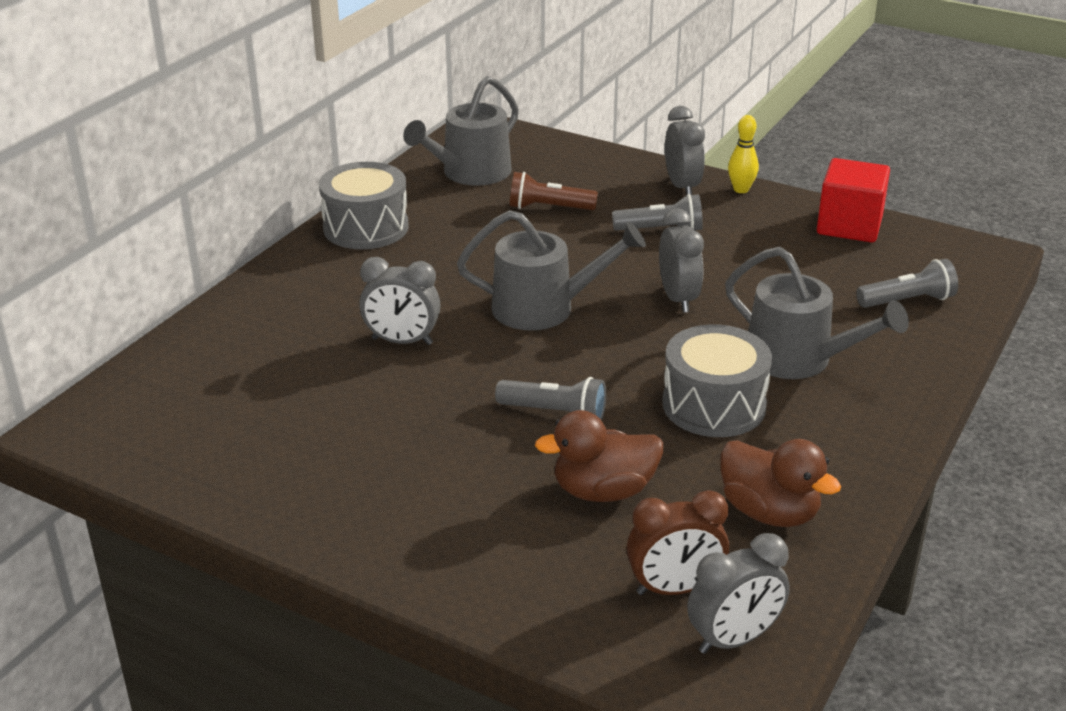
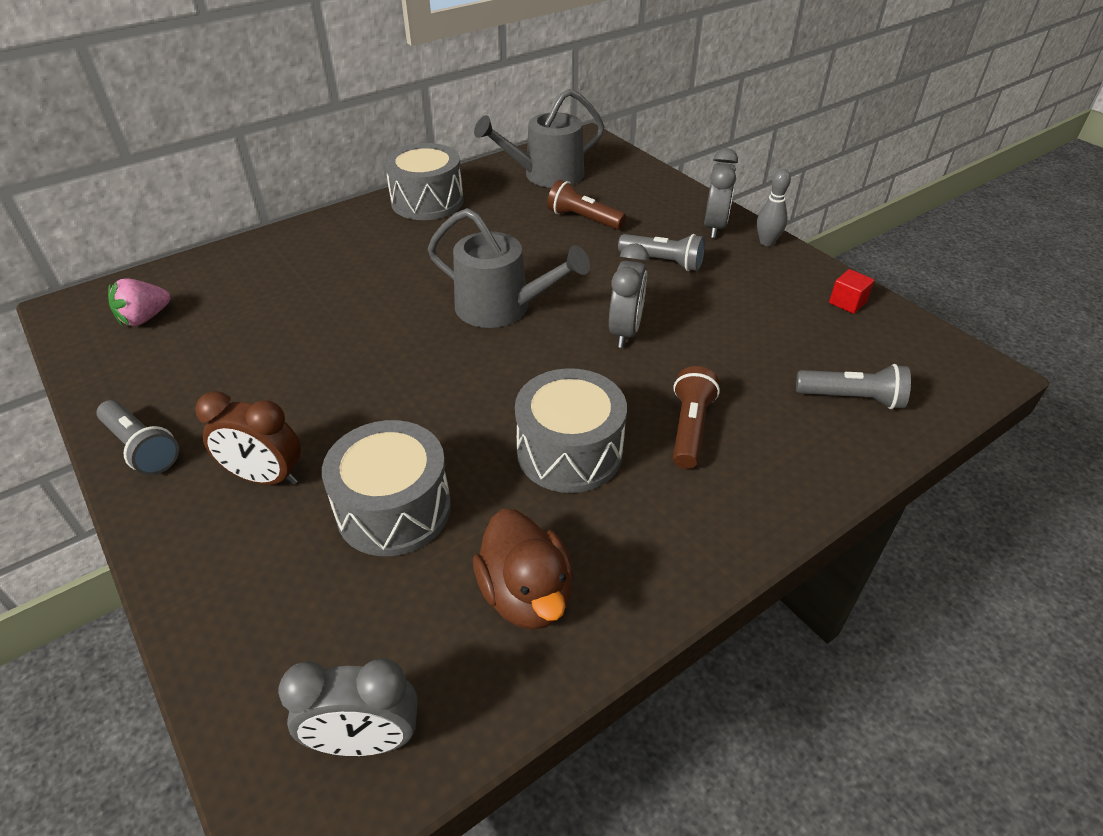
camera: 25 degrees right, 10 degrees up
grey clock [359,257,441,345] -> none
grey flashlight [495,377,606,421] -> grey flashlight moved to [96,400,179,475]
brown duck [535,410,663,502] -> grey drum [322,420,451,556]
brown clock [627,490,729,595] -> brown clock moved to [195,391,301,485]
grey watering can [725,247,909,379] -> brown flashlight [673,366,720,469]
yellow bowling pin [728,115,759,193] -> grey bowling pin [757,169,791,246]
red cube [817,158,890,242] -> red cube [829,269,874,314], size x0.47
none -> pink strawberry [108,278,170,326]

